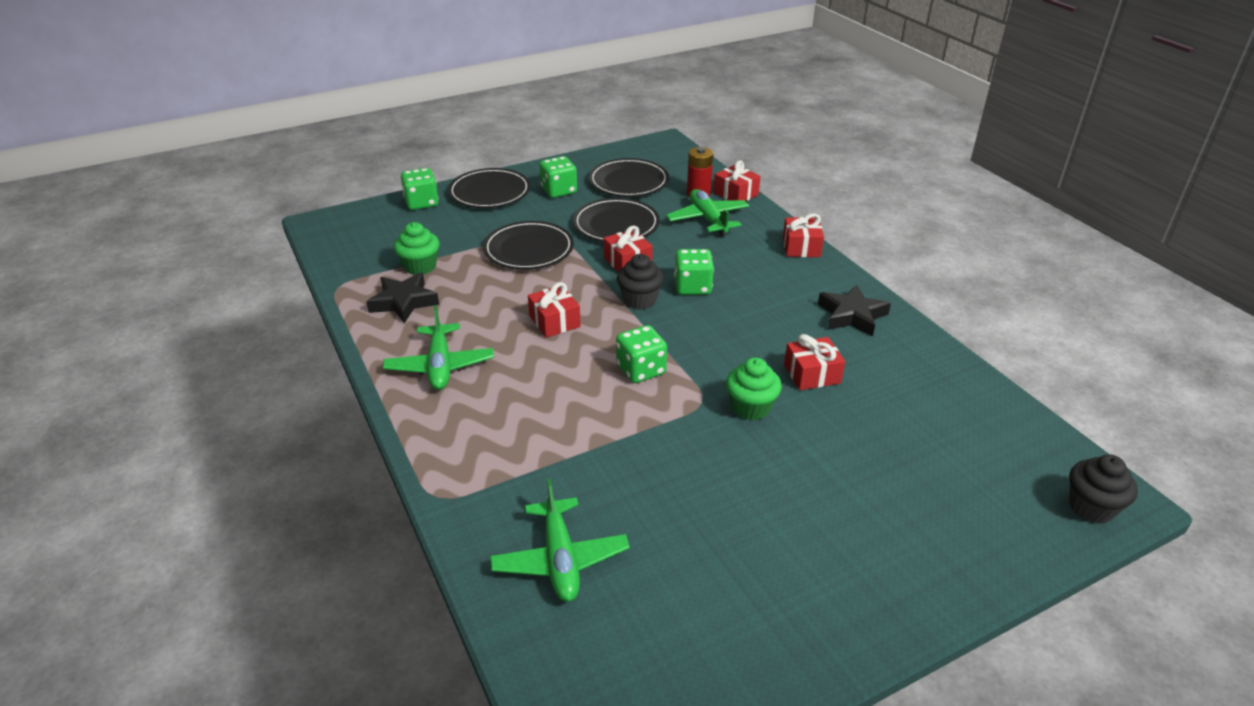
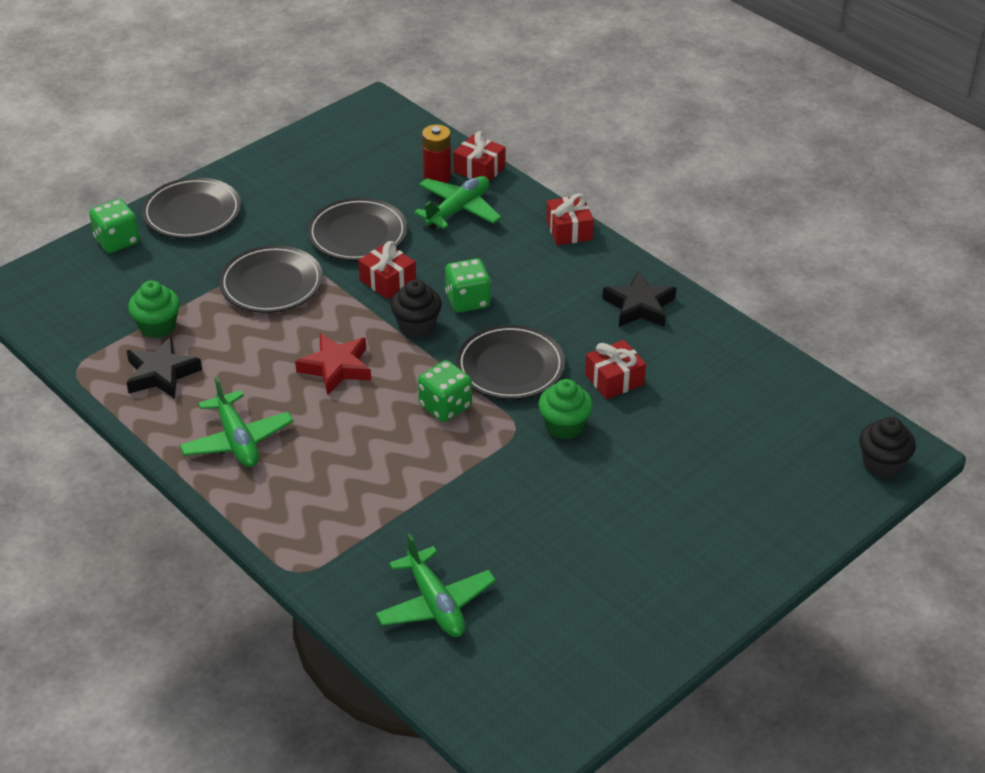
camera: 15 degrees left, 5 degrees up
red gift [528,282,581,338] -> red star [295,333,371,395]
green dice [540,156,577,198] -> none
black plate [589,158,669,197] -> black plate moved to [456,325,565,400]
green plane [666,189,749,237] -> green plane turned 75 degrees clockwise [414,176,501,230]

